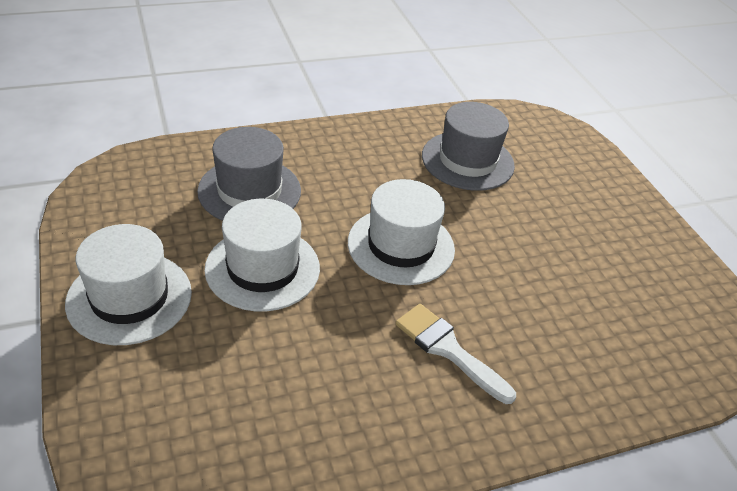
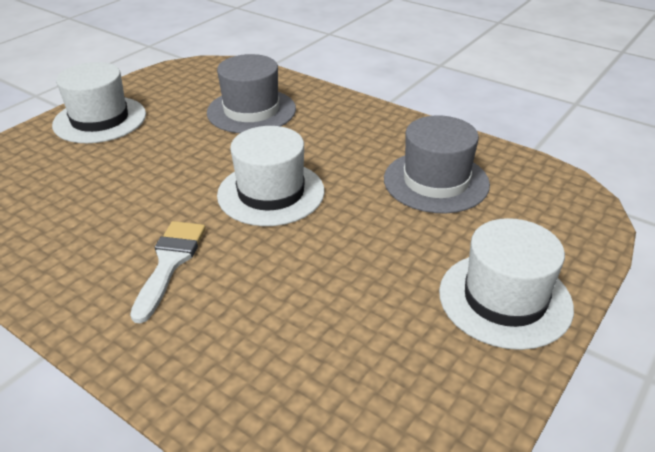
camera: 60 degrees right, 5 degrees down
white hat [204,199,320,311] -> white hat moved to [439,218,574,350]

